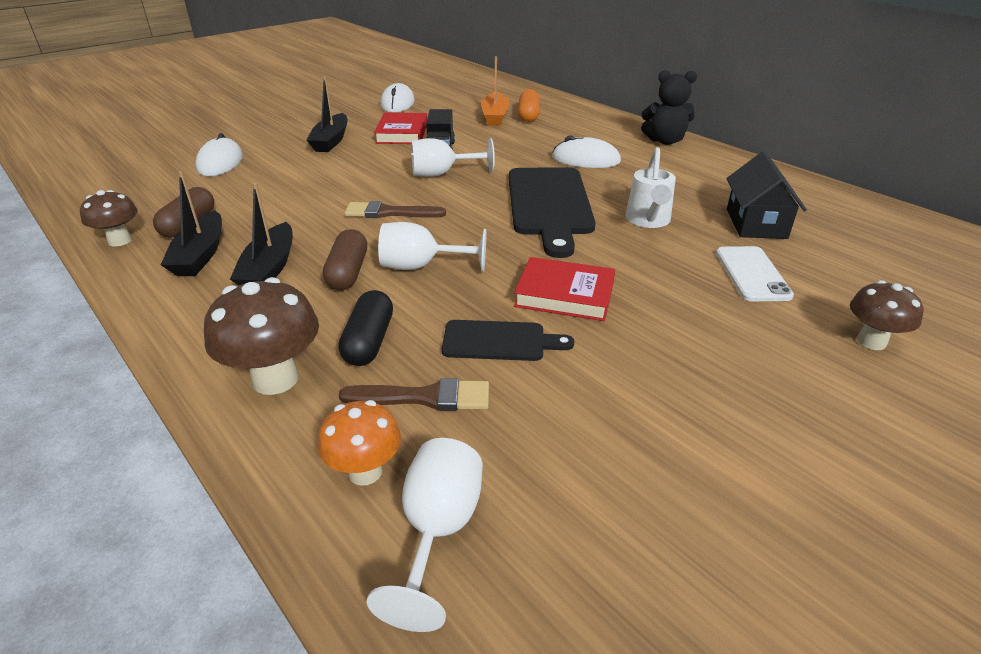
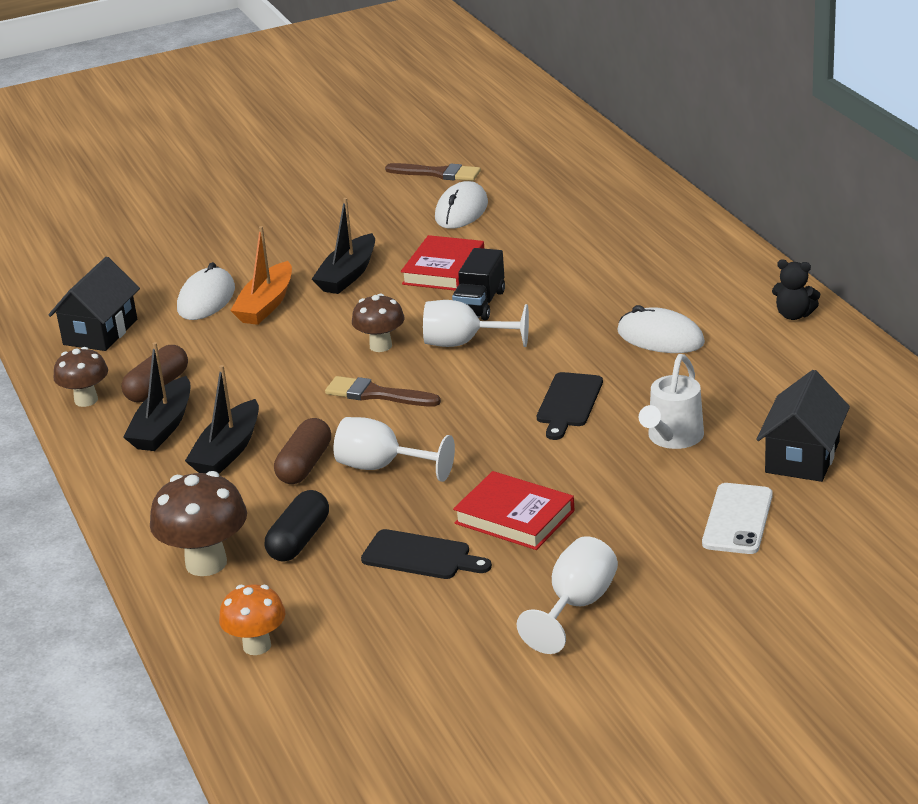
camera: 20 degrees right, 5 degrees down
brown brush [339,378,489,411] -> brown brush moved to [385,163,481,181]
white goblet [367,438,483,632] -> white goblet moved to [517,536,618,654]
orange boat [481,56,510,126] -> orange boat moved to [230,226,292,325]
black cutting board [509,167,596,258] -> black cutting board [537,372,603,440], size x0.53
orange capsule [518,89,540,122] -> none
black teddy bear [641,70,697,145] -> black teddy bear [772,259,820,320], size x0.65
brown mushroom [850,280,924,350] -> brown mushroom moved to [352,294,405,352]
none -> black house [49,257,140,351]

